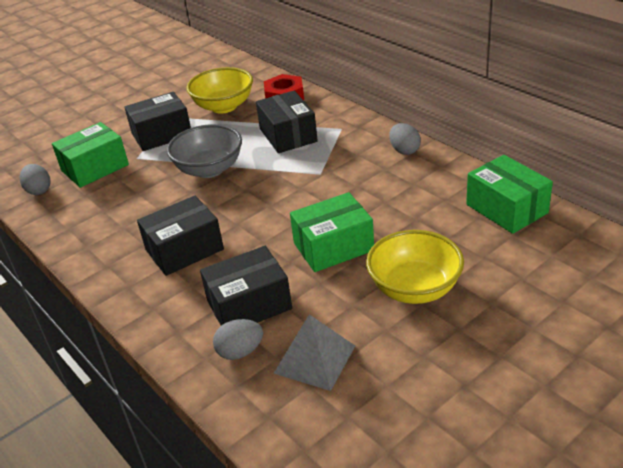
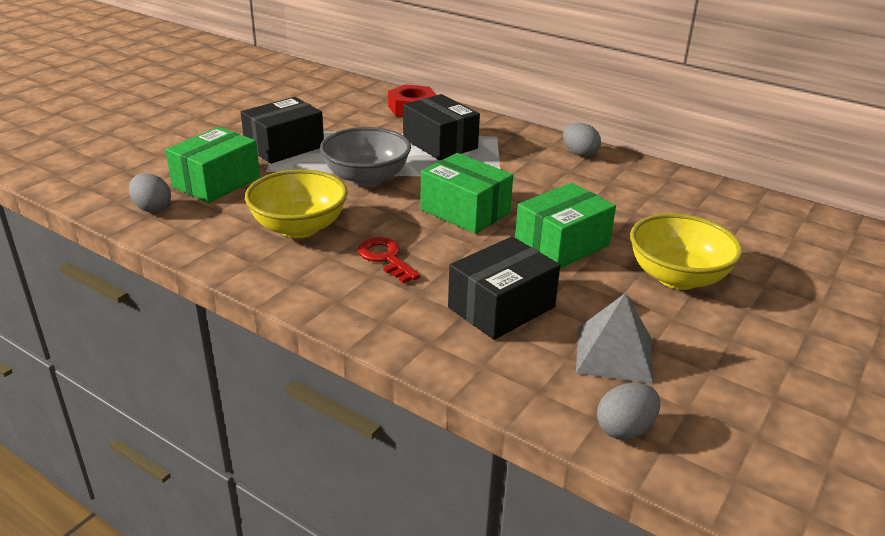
camera: 20 degrees left, 5 degrees down
black box [137,196,224,276] -> red key [358,237,420,283]
yellow bowl [187,67,253,114] -> yellow bowl moved to [245,169,348,238]
grey egg [213,319,263,360] -> grey egg moved to [597,383,660,440]
green box [466,155,553,234] -> green box moved to [420,153,513,234]

